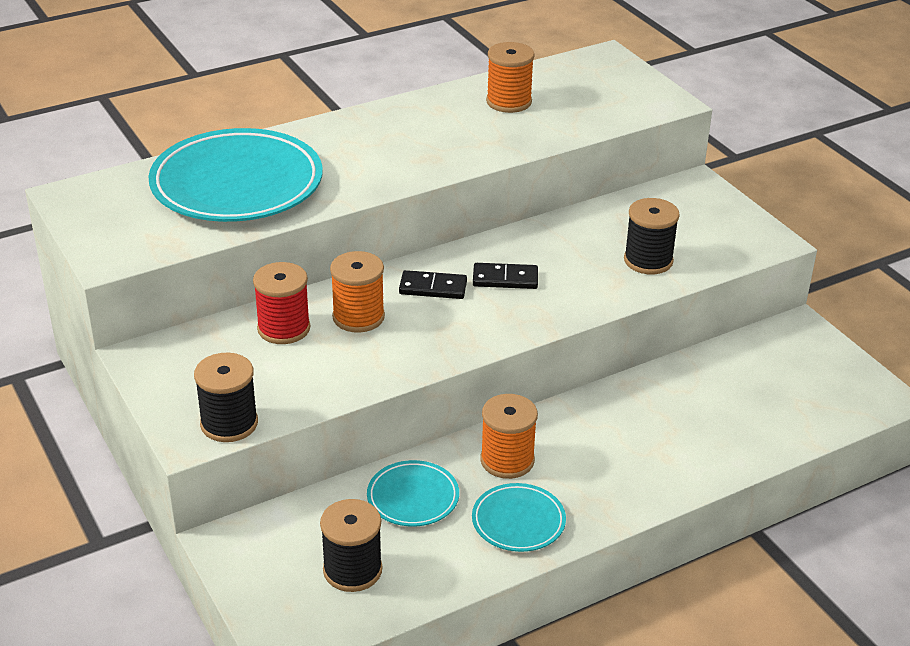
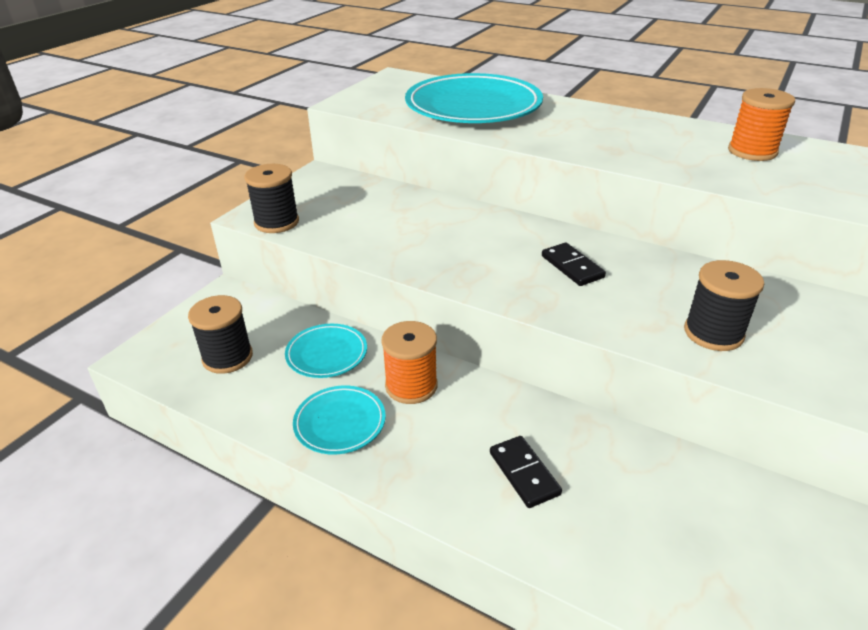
camera: 60 degrees right, 0 degrees up
red spool [253,262,310,344] -> none
orange spool [330,251,385,333] -> none
black domino [399,270,467,299] -> black domino moved to [490,436,562,508]

